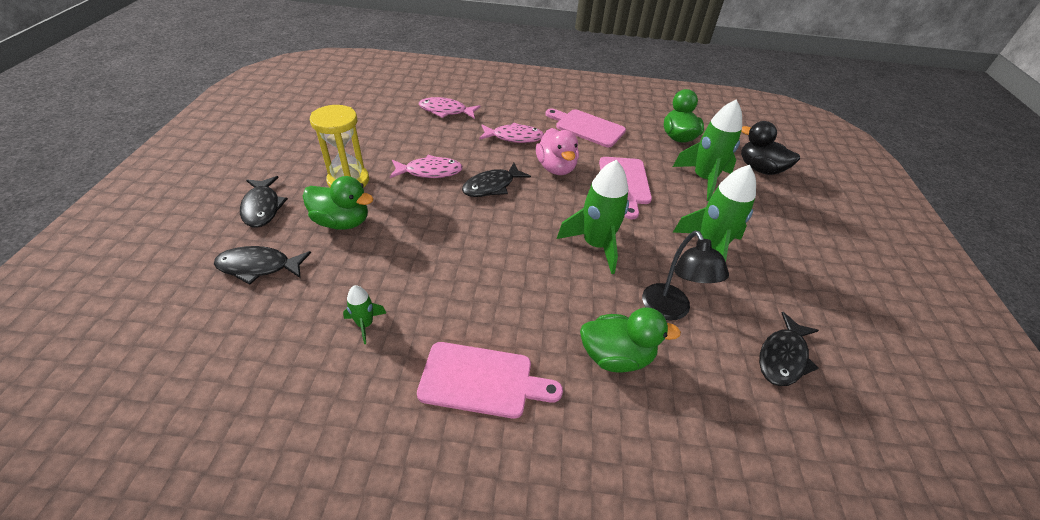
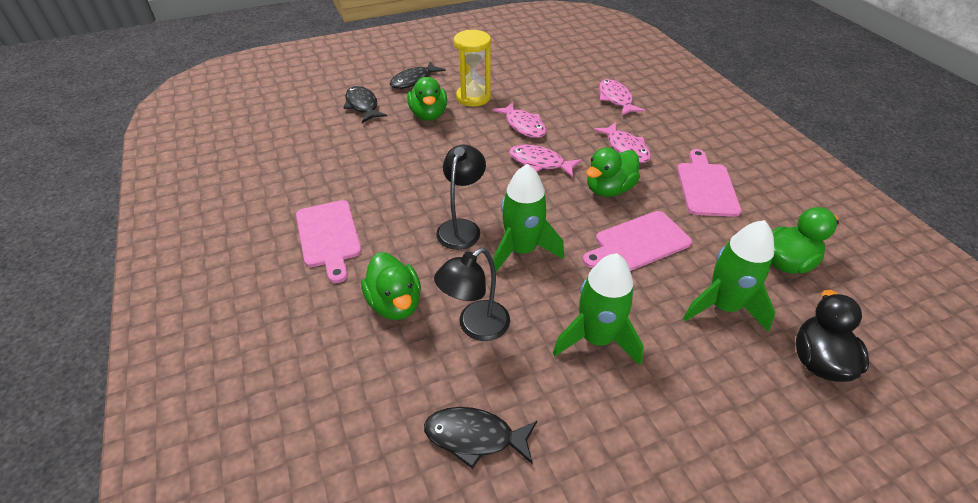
camera: 65 degrees right, 0 degrees up
green rocket [343,285,386,344] -> none
black fish [462,163,531,197] -> pink fish [509,144,582,177]
pink duck [536,128,579,175] -> green duck [586,147,640,197]
none -> black lamp [436,145,486,250]

